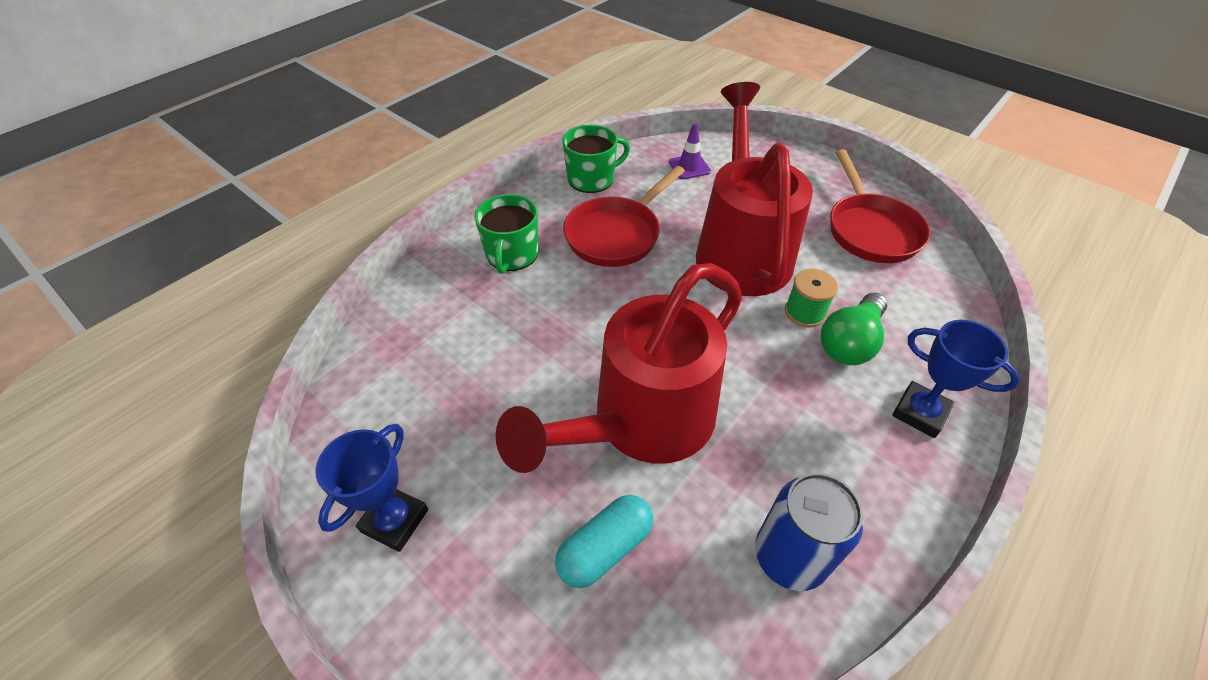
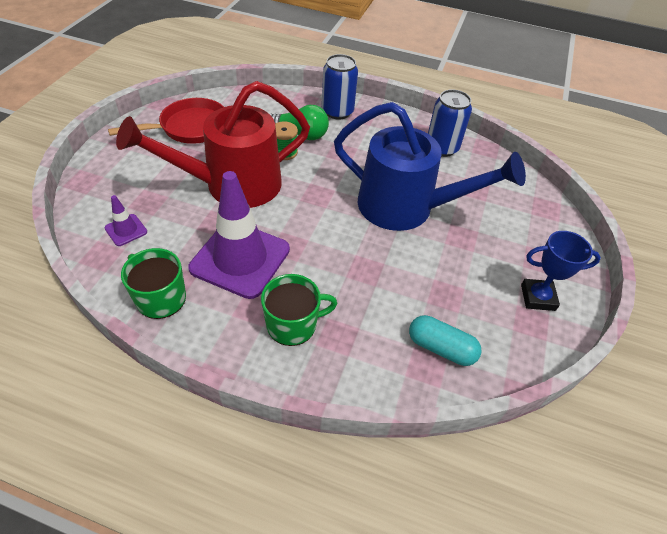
camera: 115 degrees left, 0 degrees up
red watering can [495,263,742,473] -> blue watering can [334,102,526,231]
turquoise capsule [555,495,653,588] -> turquoise capsule moved to [409,315,481,366]
red pan [563,166,685,267] -> purple traffic cone [188,171,290,299]
blue trophy [892,320,1020,438] -> blue can [322,54,358,120]

